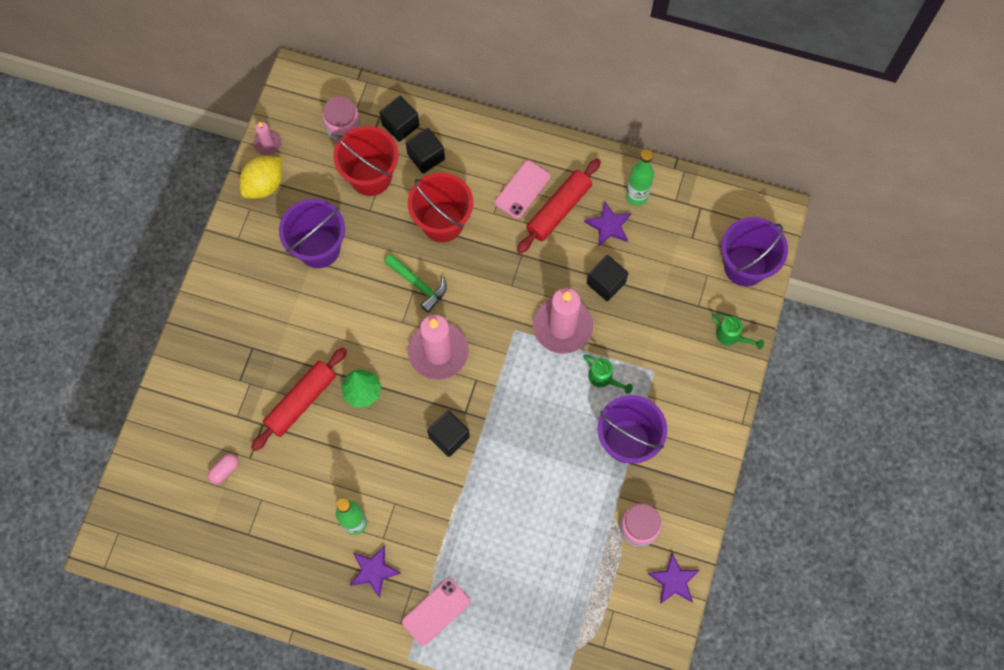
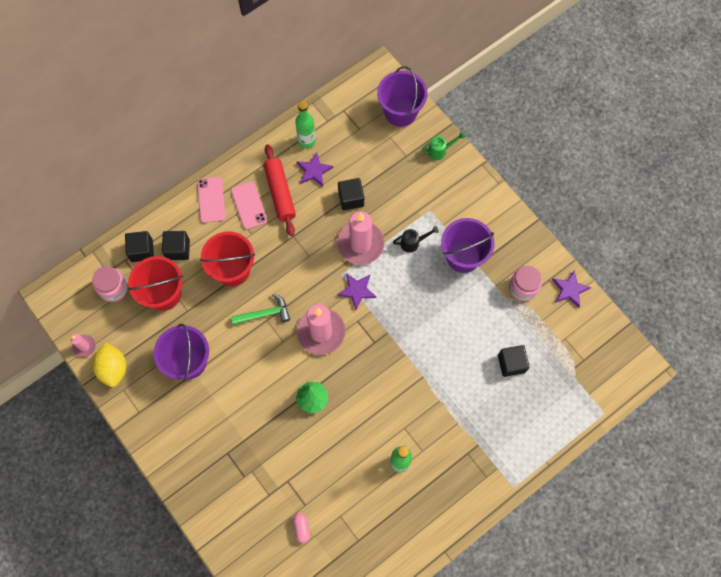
camera: 55 degrees left, 0 degrees up
red rolling pin [251,347,347,451] -> none
purple star [350,545,401,598] -> purple star moved to [337,273,376,310]
pink phone [402,578,470,646] -> pink phone moved to [197,177,226,223]
black cube [427,410,470,457] -> black cube moved to [498,345,530,377]
green watering can [583,355,633,394] -> black watering can [393,226,439,253]

